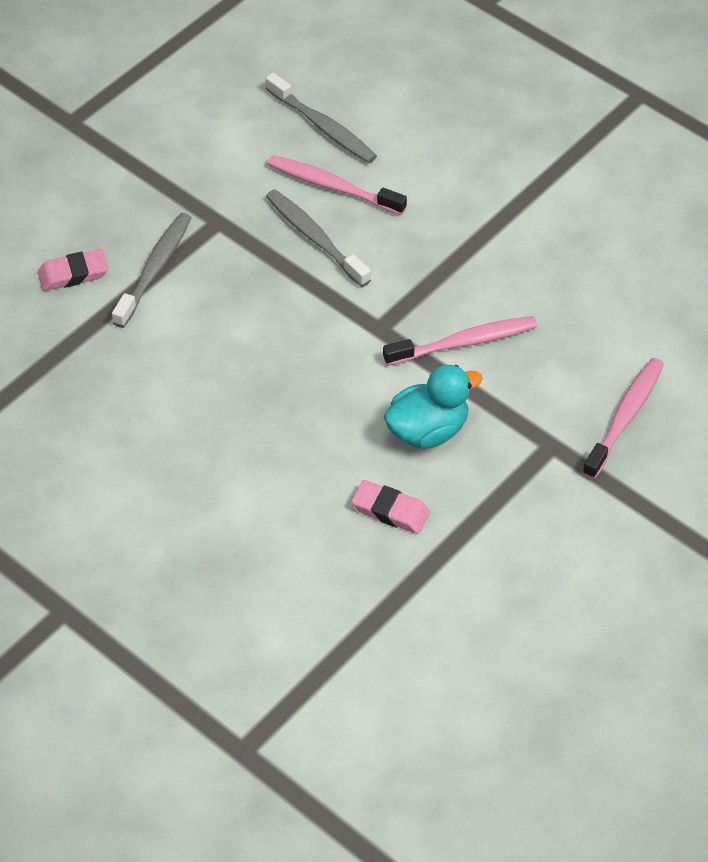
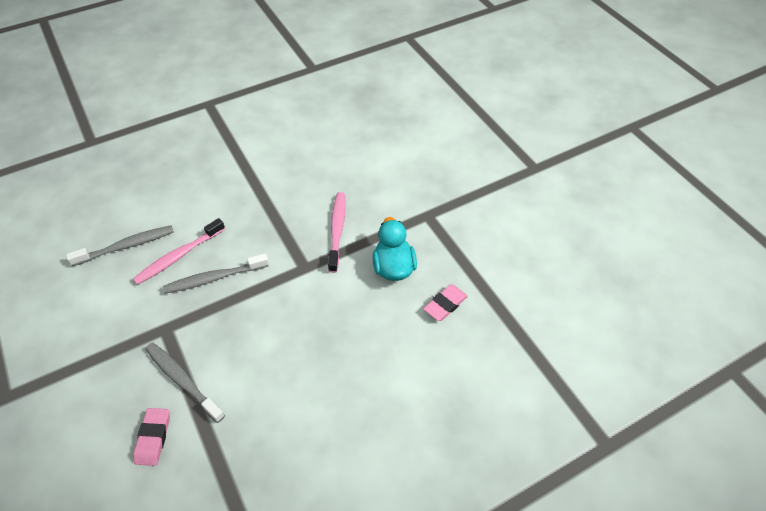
camera: 70 degrees left, 0 degrees up
pink toothbrush [582,358,664,479] -> none

